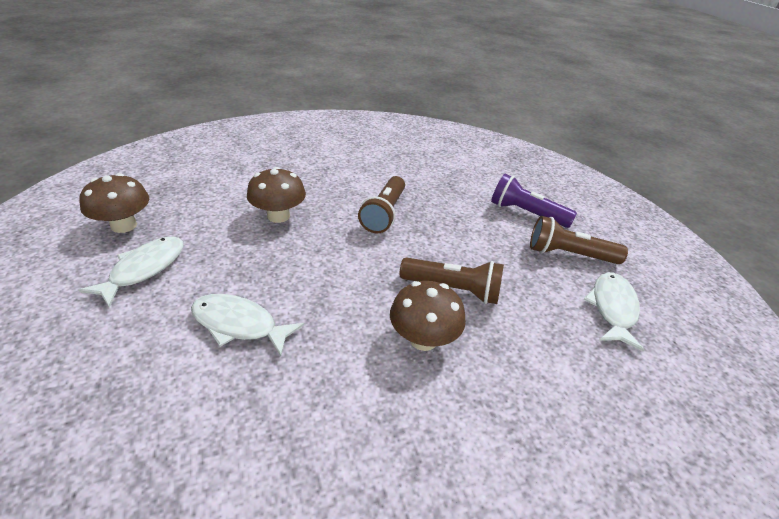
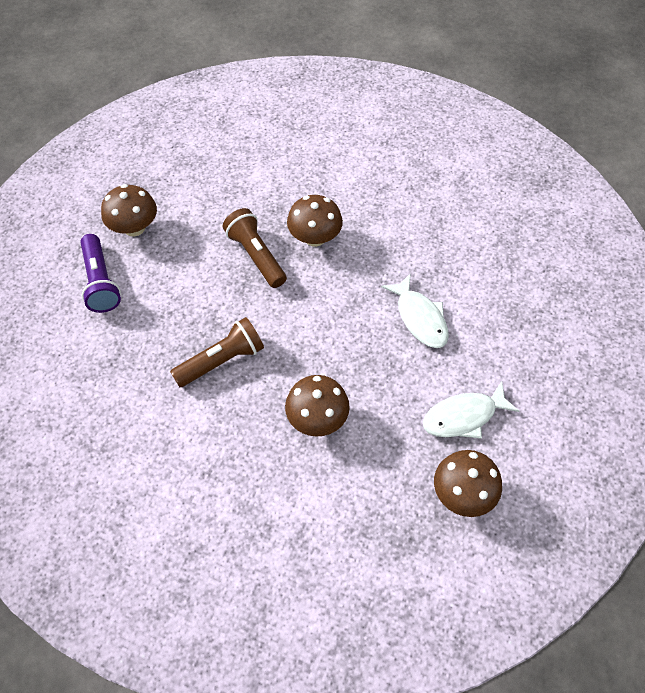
camera: 135 degrees left, 20 degrees up
brown flashlight [530,216,628,264] -> brown mushroom [101,184,157,237]
white fish [583,272,644,351] -> none

